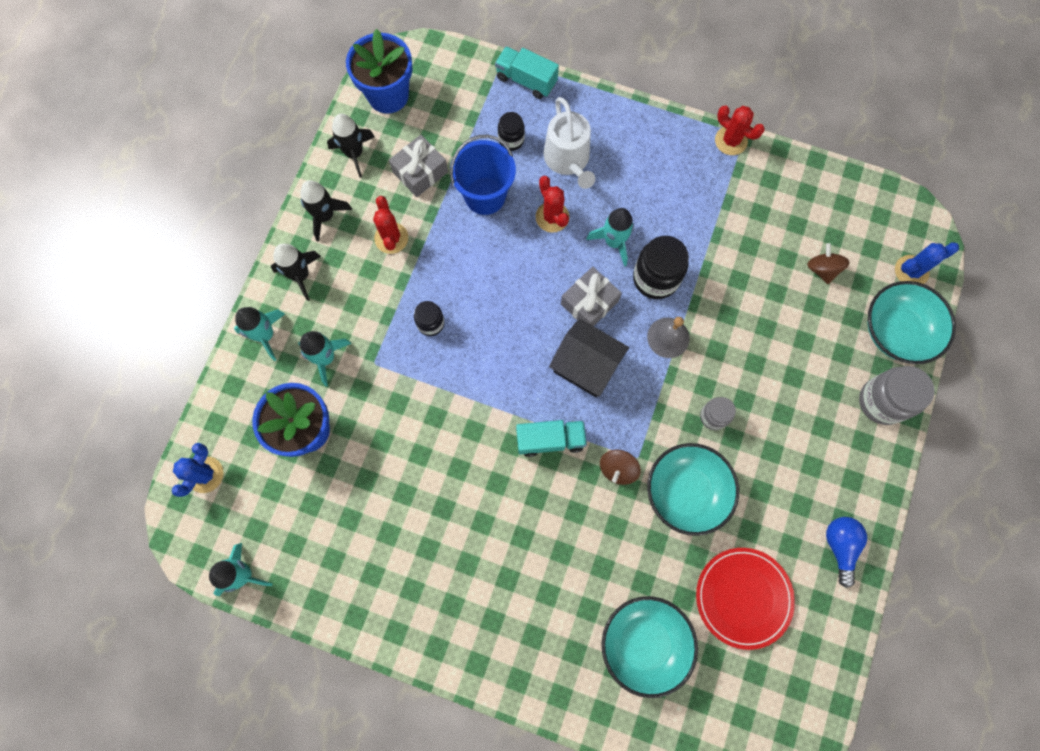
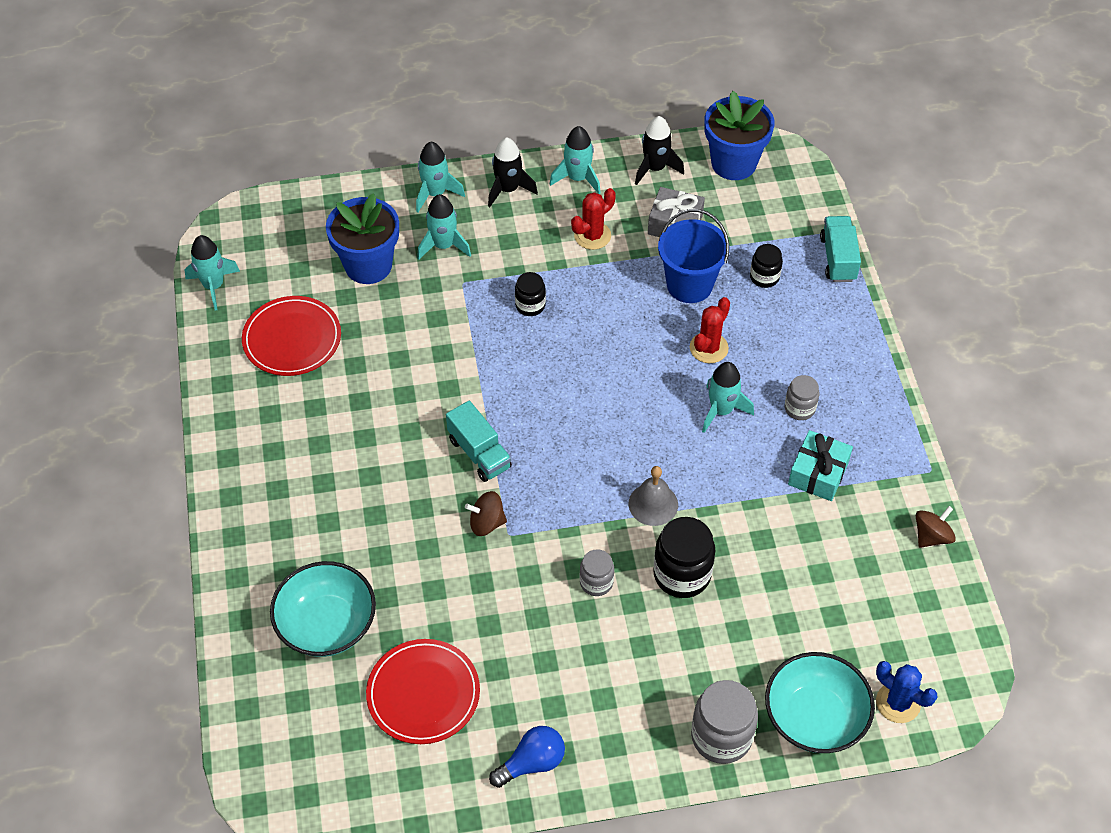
camera: 60 degrees right, 20 degrees down
blue cactus [172,443,223,497] -> none
black rocket [300,180,352,242] -> turquoise rocket [550,126,601,194]
white watering can [543,97,595,189] -> none
black house [549,318,629,397] -> none
grey gift [561,266,622,326] -> none
black jar [633,236,689,299] -> black jar moved to [653,517,715,598]
turquoise bowl [647,443,739,536] -> none
red cactus [715,105,765,155] -> none
brown spinning top [807,243,850,284] -> brown spinning top moved to [916,506,956,548]
none -> red plate [242,296,341,376]
none -> grey jar [785,375,819,420]
none -> turquoise gift [788,430,853,501]

